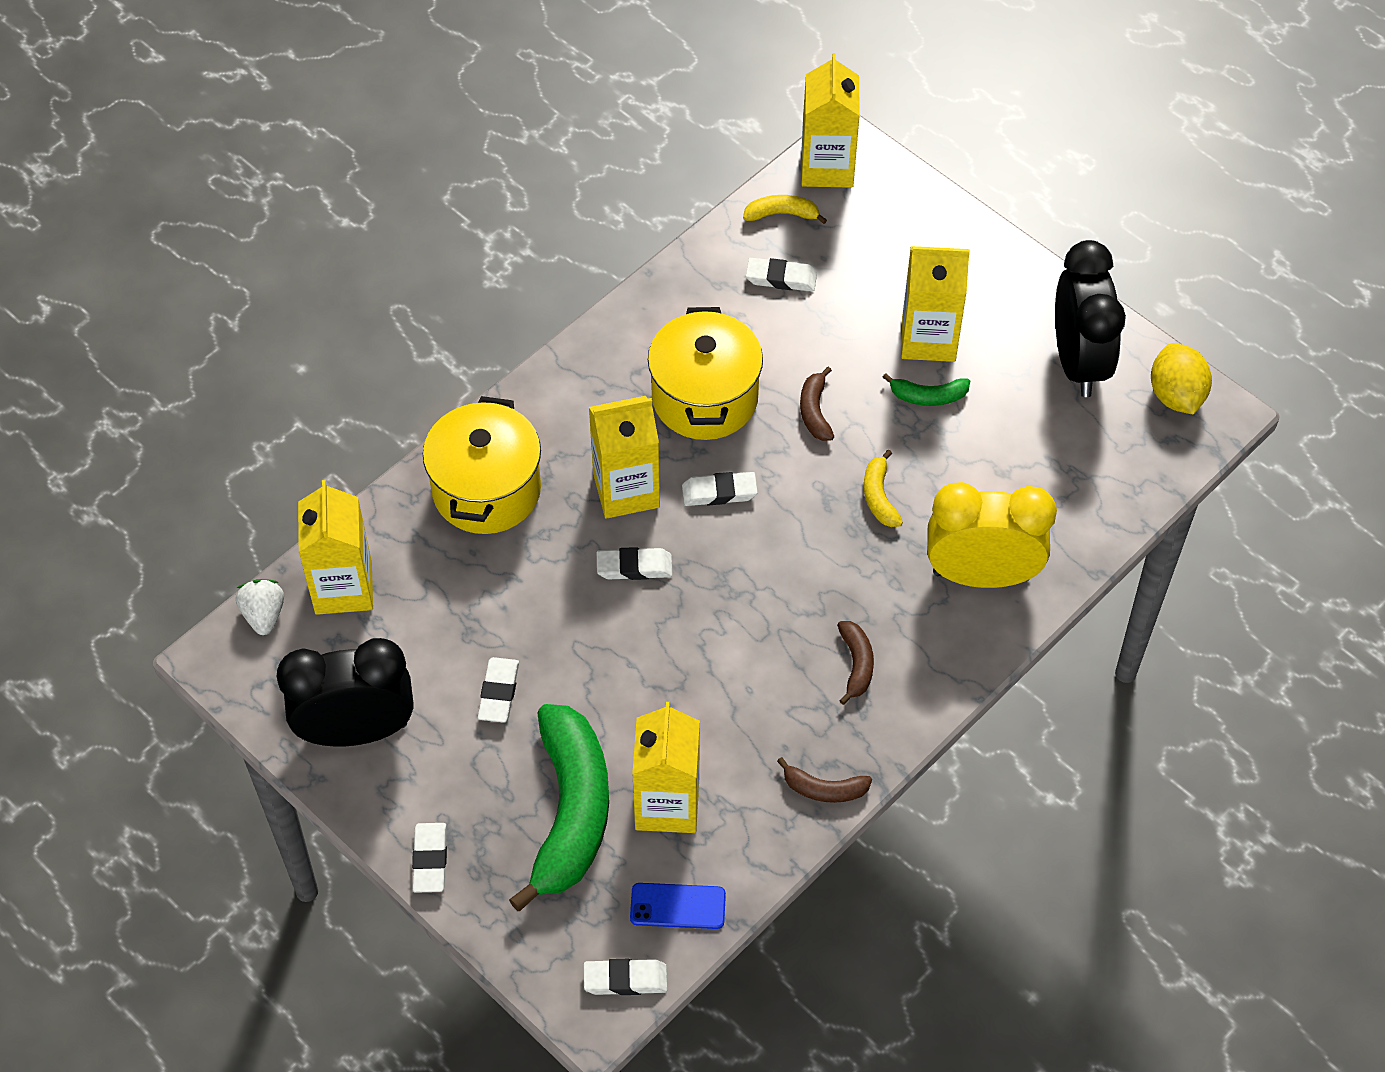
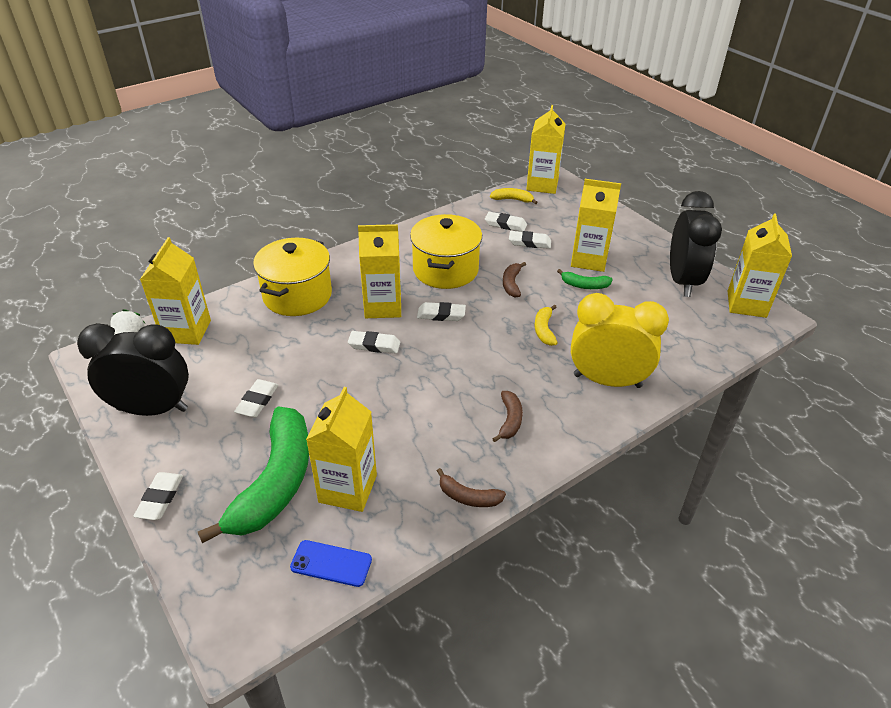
camera: 10 degrees right, 15 degrees down
white eraser [584,959,667,995] -> white eraser moved to [509,231,551,249]
yellow lemon [1151,343,1212,414] -> yellow carton [728,214,792,318]

